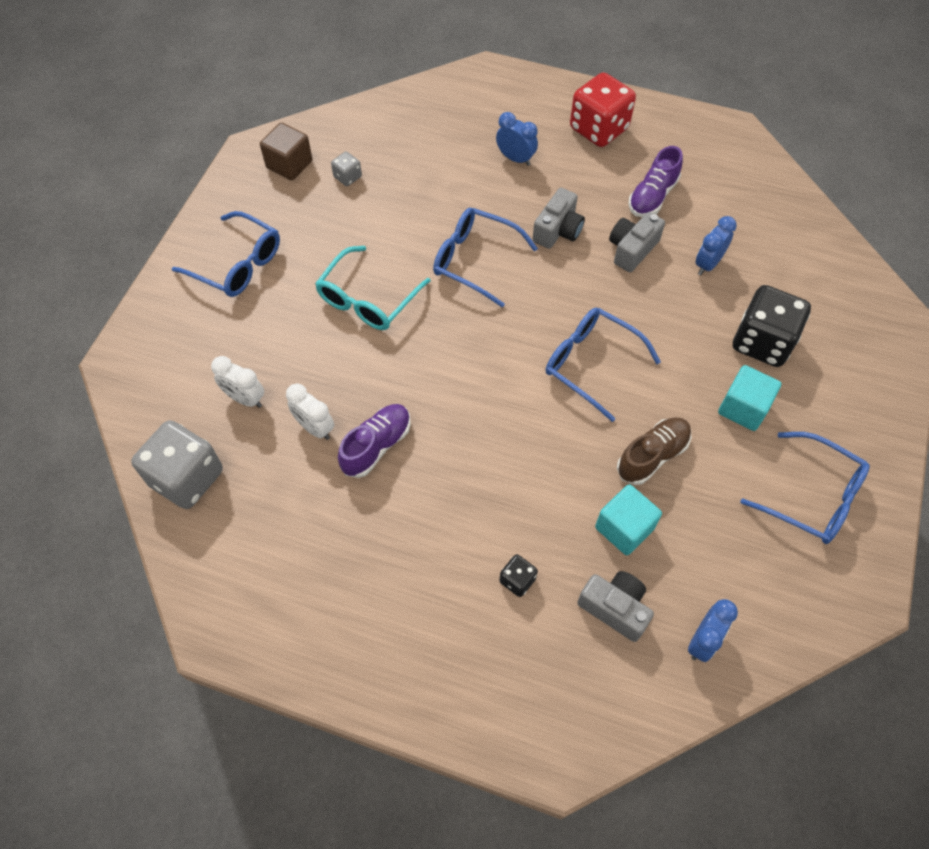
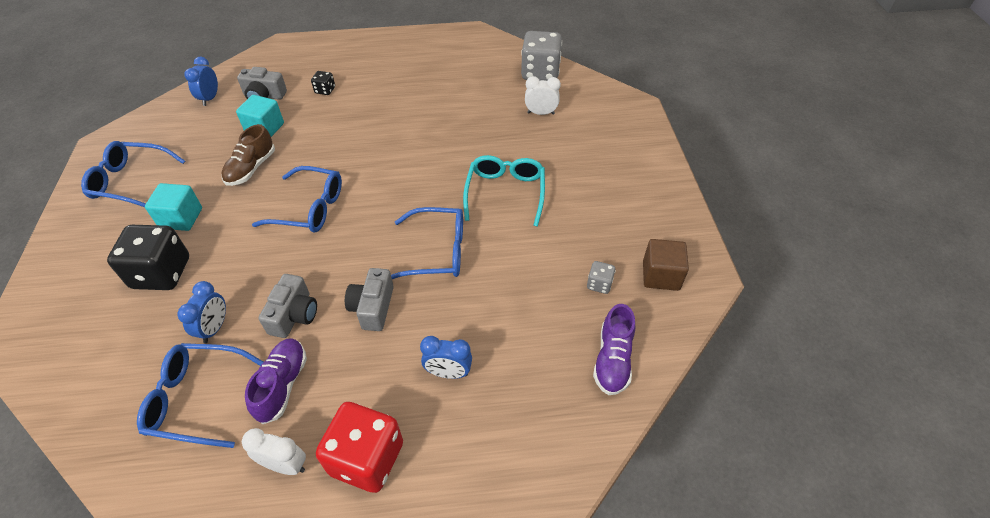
camera: 155 degrees right, 10 degrees down
blue glasses [172,211,280,297] -> blue glasses moved to [137,343,263,448]
white clock [286,384,334,440] -> white clock moved to [242,428,306,475]
purple shoe [338,404,411,478] -> purple shoe moved to [593,304,635,395]

